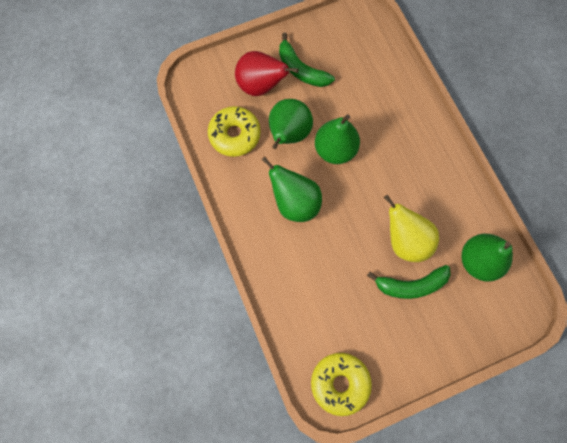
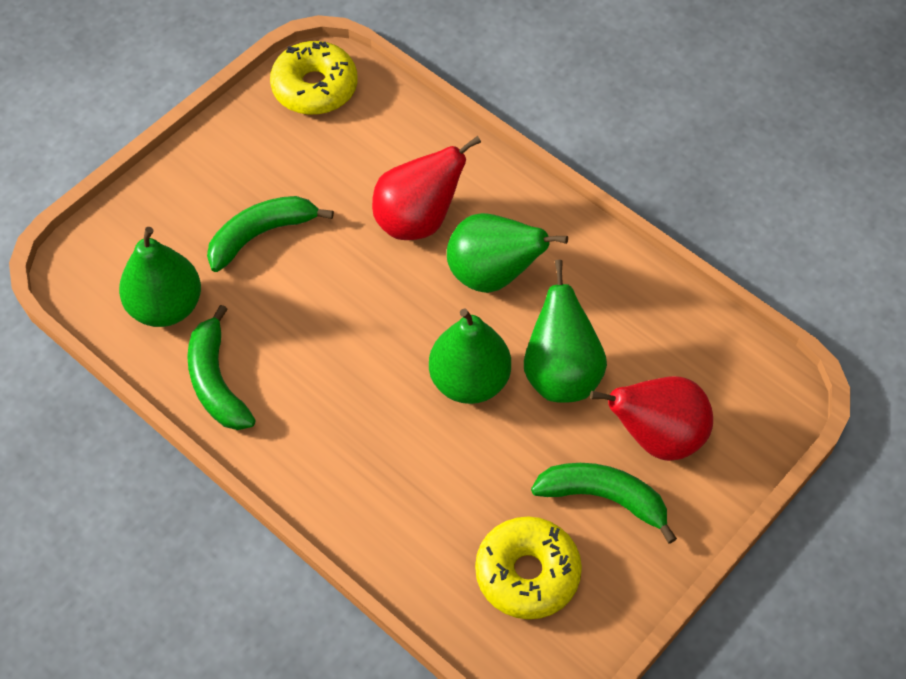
camera: 155 degrees right, 15 degrees down
yellow donut [208,106,261,157] -> yellow donut moved to [475,516,582,619]
yellow pear [384,195,439,262] -> none
none -> green banana [187,305,256,430]
none -> red pear [372,136,481,240]

